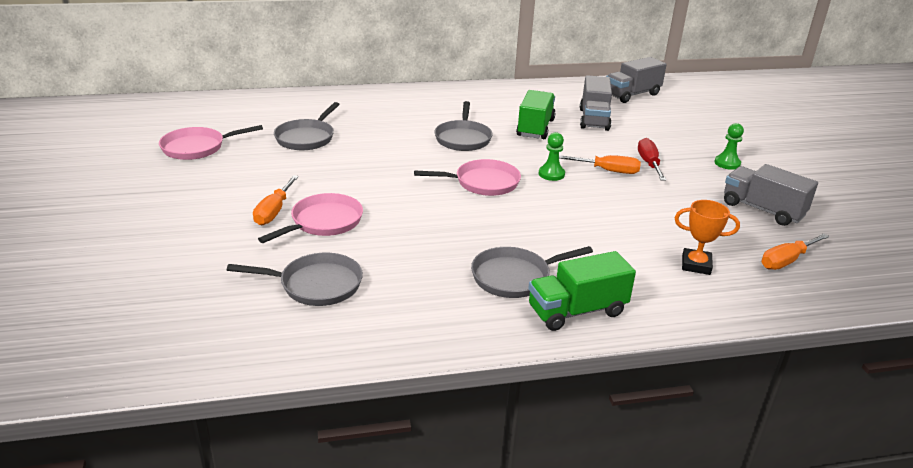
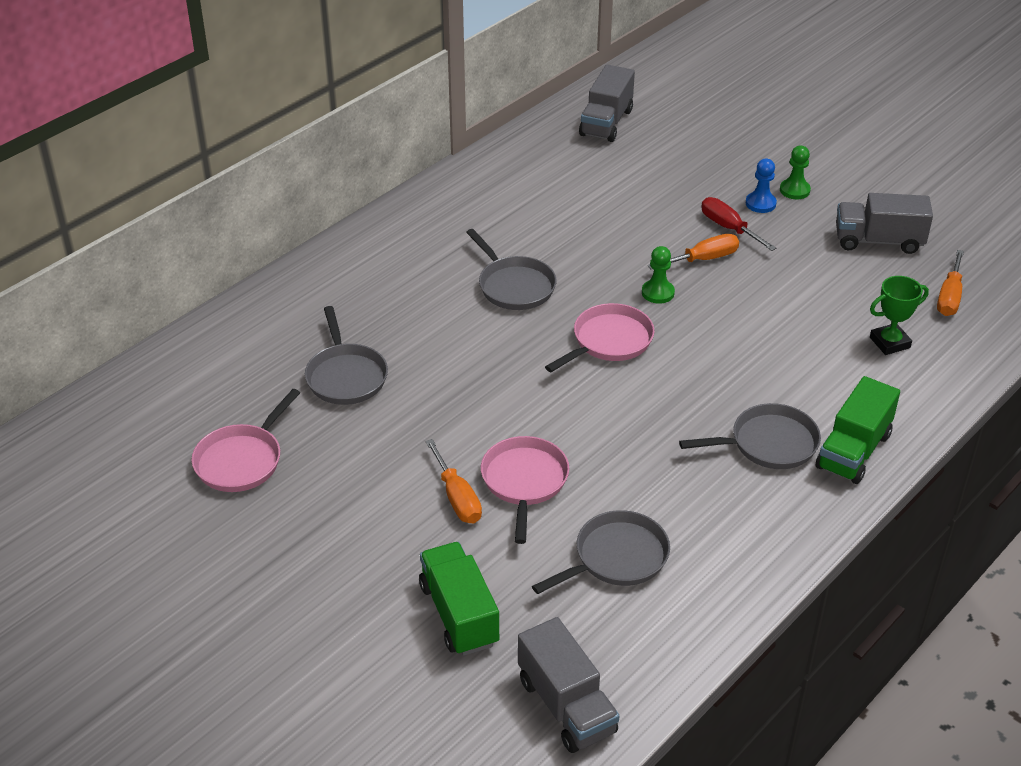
camera: 35 degrees left, 10 degrees up
grey pan [471,246,593,298] -> grey pan turned 135 degrees counterclockwise [679,403,821,469]
green truck [516,90,556,139] -> green truck moved to [419,542,499,656]
grey truck [580,75,612,131] -> grey truck moved to [518,617,619,753]
orange trophy [675,200,740,275] -> green trophy [870,276,929,355]
none -> blue pawn [746,159,777,213]

